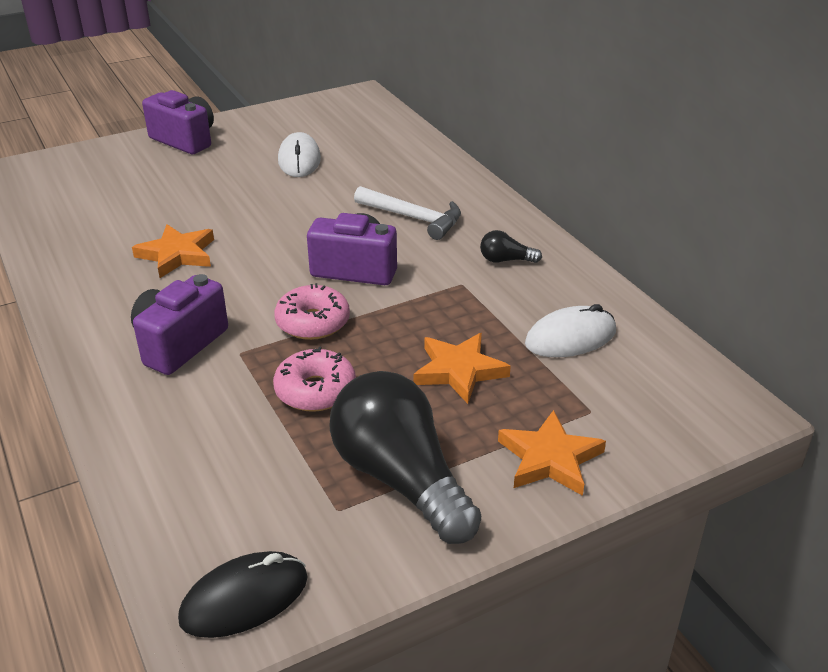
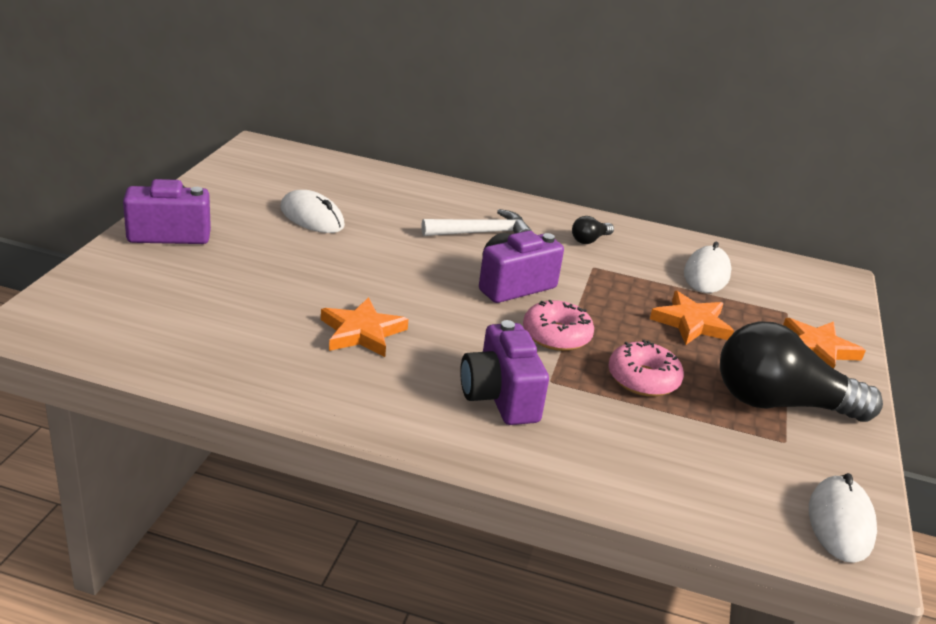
camera: 50 degrees left, 5 degrees down
black mouse [178,551,308,638] -> white mouse [809,473,877,563]

